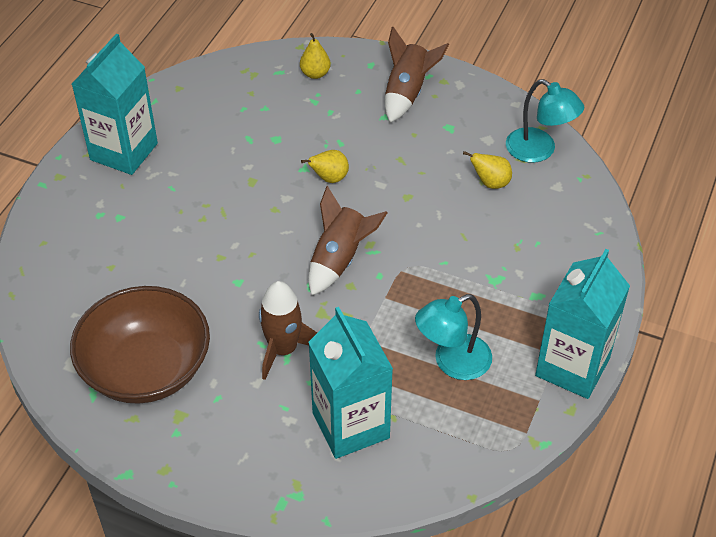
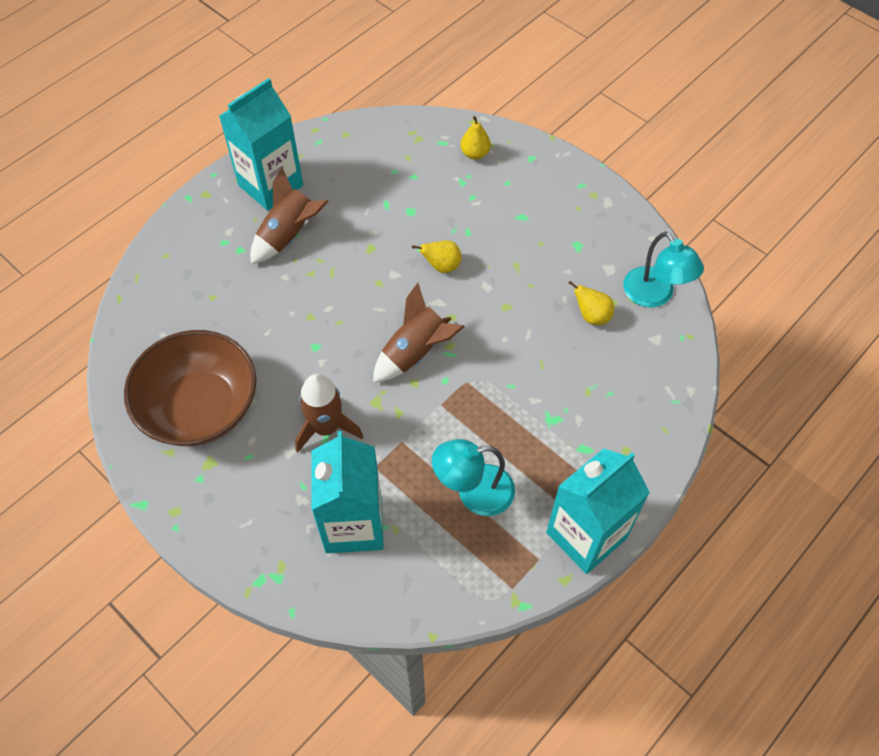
camera: 20 degrees right, 10 degrees up
brown rocket [385,27,449,123] -> brown rocket moved to [250,167,329,264]

